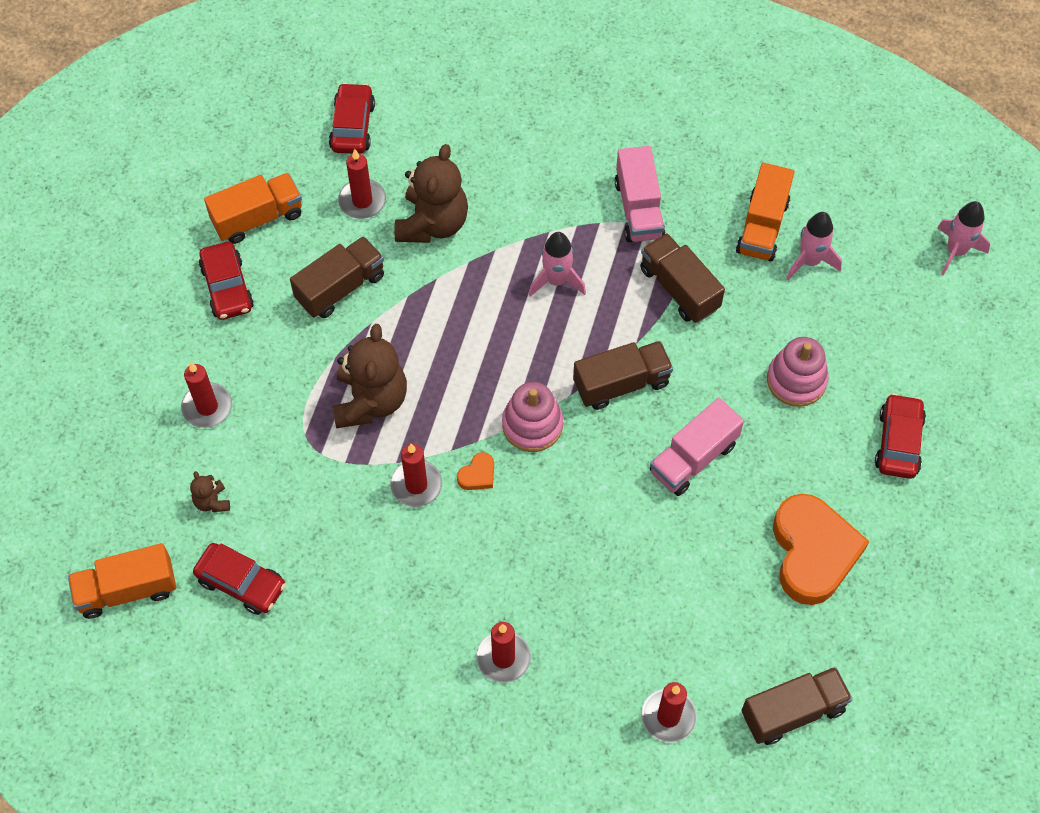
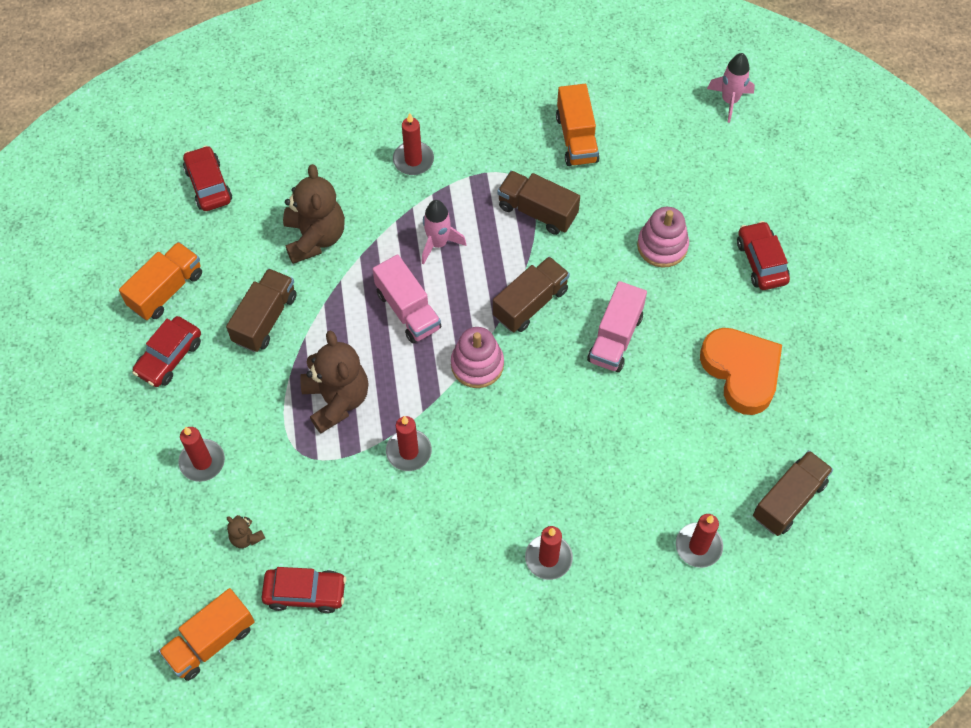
camera: 25 degrees left, 0 degrees up
red car [199,242,254,320] -> red car turned 75 degrees clockwise [132,316,201,387]
red candle [338,149,386,219] -> red candle moved to [393,113,434,175]
orange heart [457,452,494,490] -> none
pink truck [615,146,665,242] -> pink truck moved to [373,254,441,343]
pink rocket [786,212,842,280] -> none

